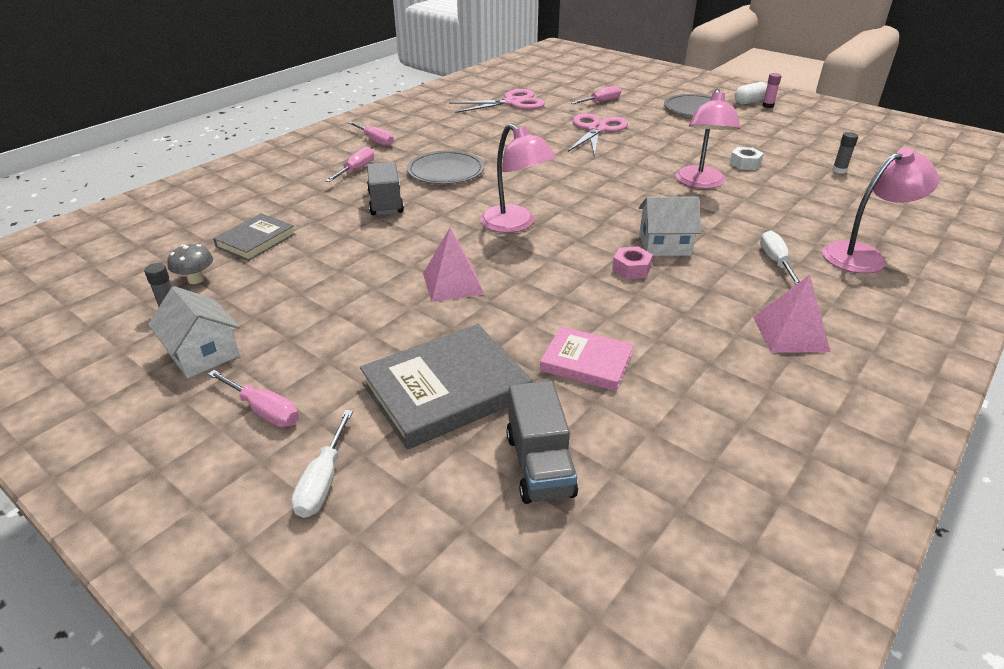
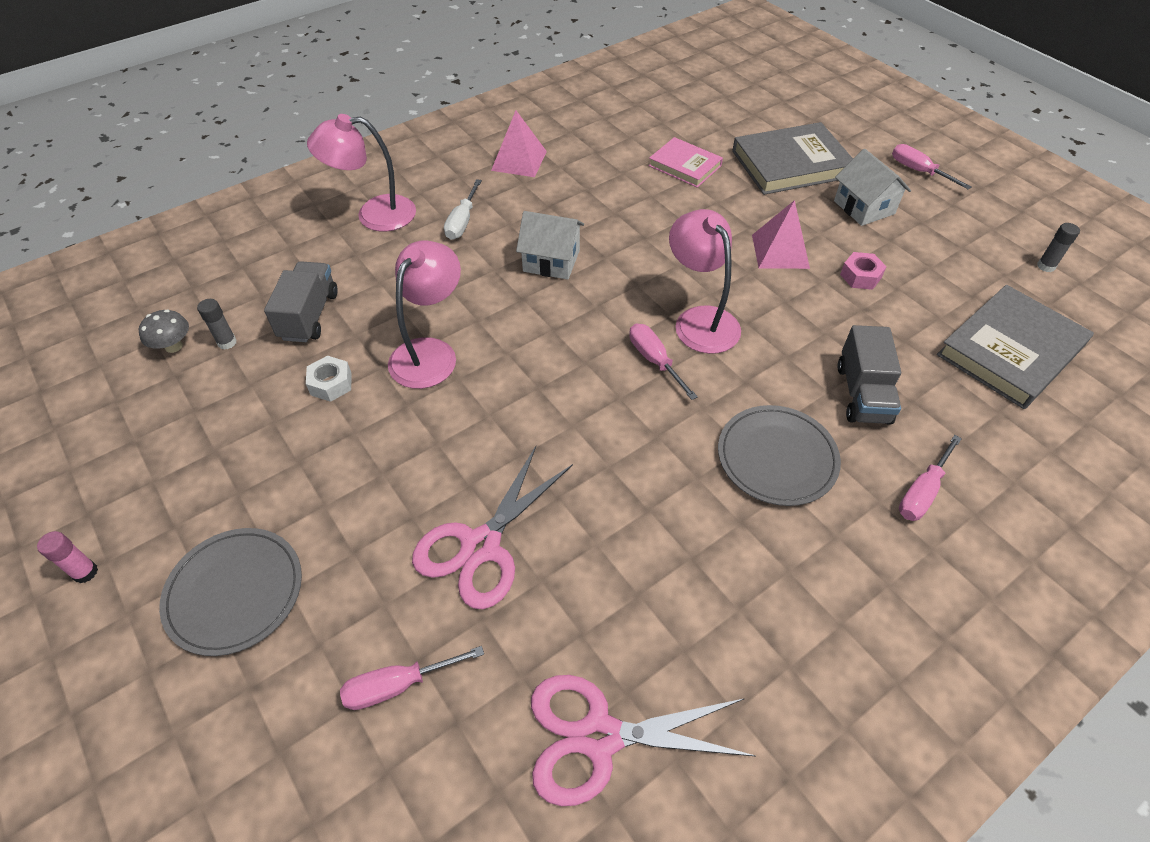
camera: 165 degrees left, 15 degrees up
white house [148,286,240,378] -> white house moved to [834,149,911,226]
grey mushroom [167,244,213,284] -> grey mushroom moved to [138,310,189,353]
grey book [213,213,296,261] -> grey book [937,285,1094,409], size x1.66
white screwdriver [291,410,353,518] -> none
pink screwdriver [348,121,394,147] -> pink screwdriver moved to [629,324,698,400]
grey truck [506,381,578,504] -> grey truck moved to [264,261,338,342]
pink nut [612,246,653,279] -> pink nut moved to [840,252,887,290]
white capsule [735,82,767,105] -> none

